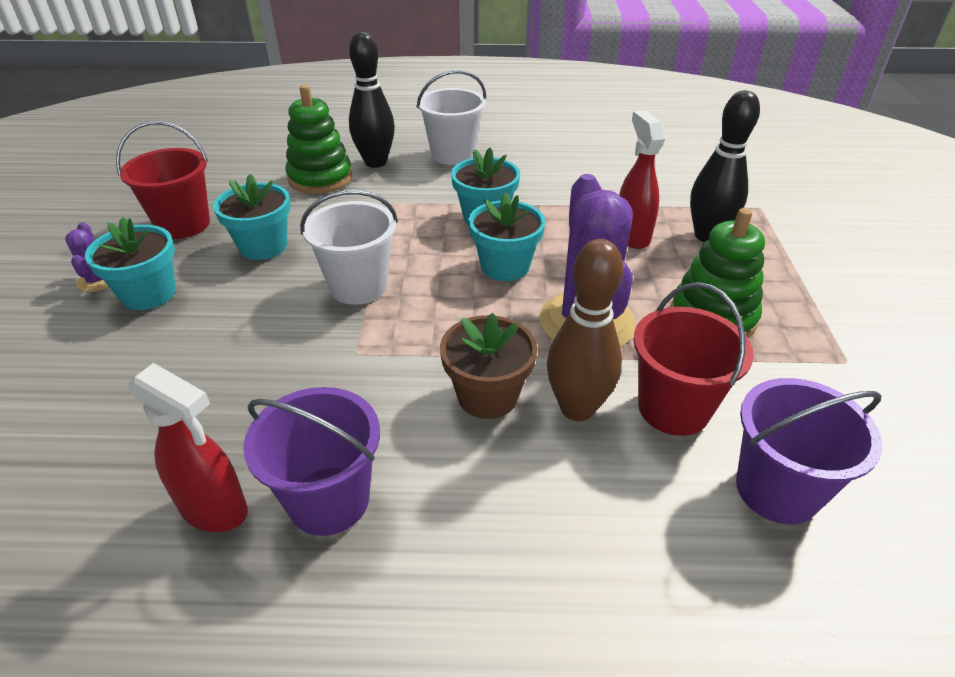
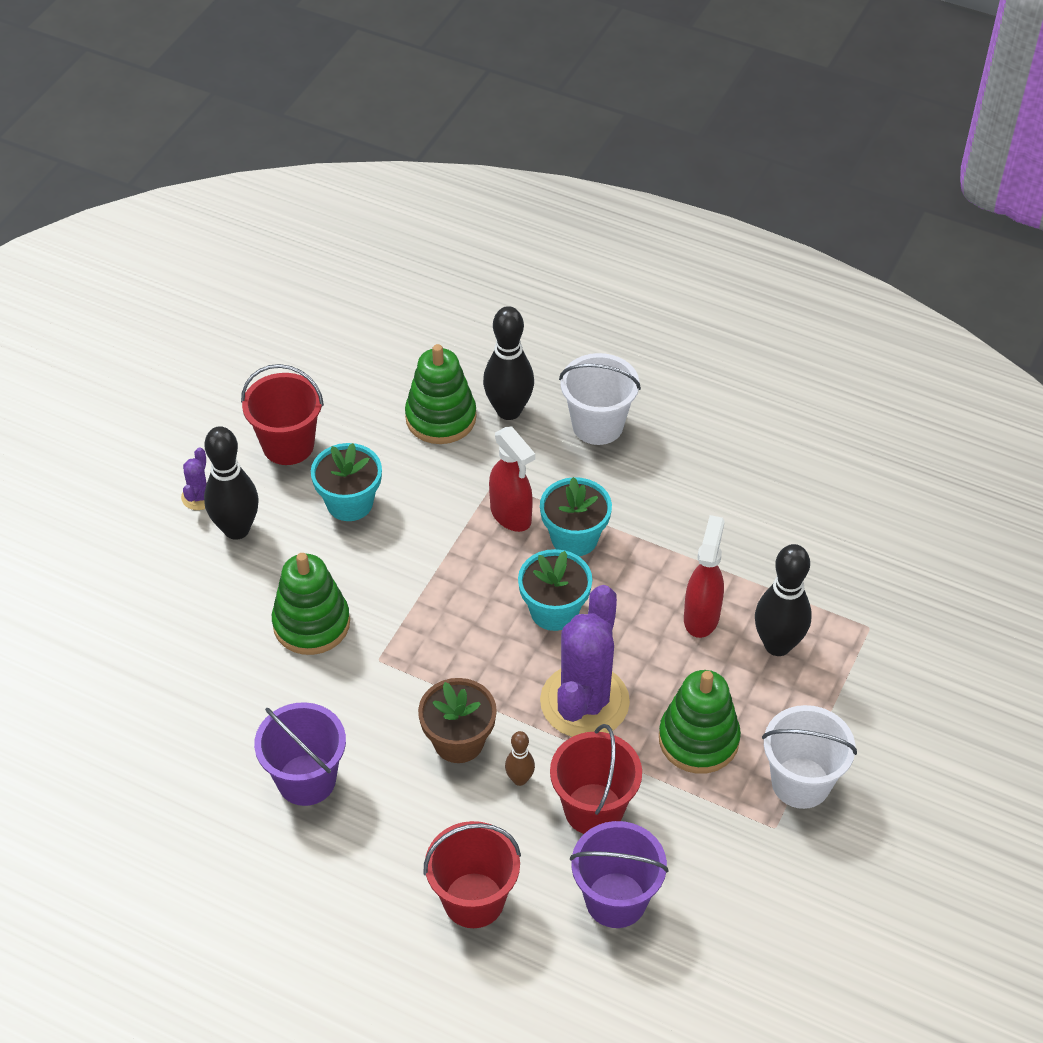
camera: 25 degrees right, 10 degrees up
turquoise flower pot [85,217,176,310] -> black bowling pin [204,426,259,540]
red spray bottle [128,363,248,532] -> red spray bottle moved to [489,426,535,532]
white bucket [300,190,398,305] -> white bucket moved to [762,705,857,809]
brown bowling pin [547,239,623,421] -> brown bowling pin [505,731,535,786], size x0.51
none -> green stacking toy [272,553,350,655]
none -> red bucket [423,821,521,928]

